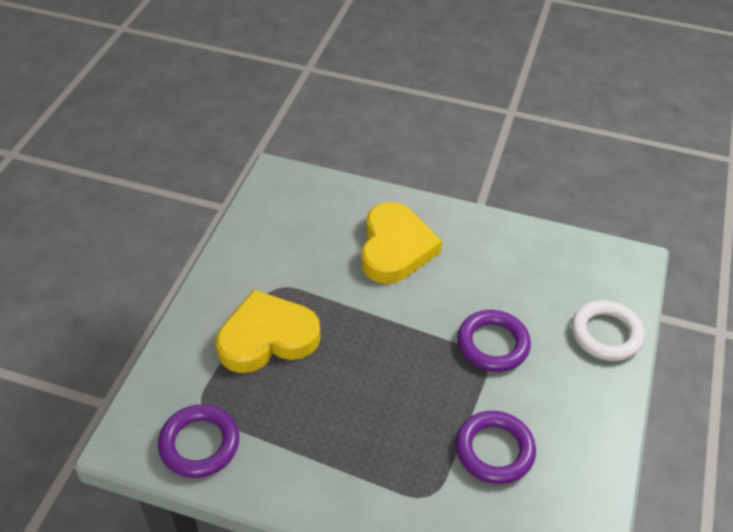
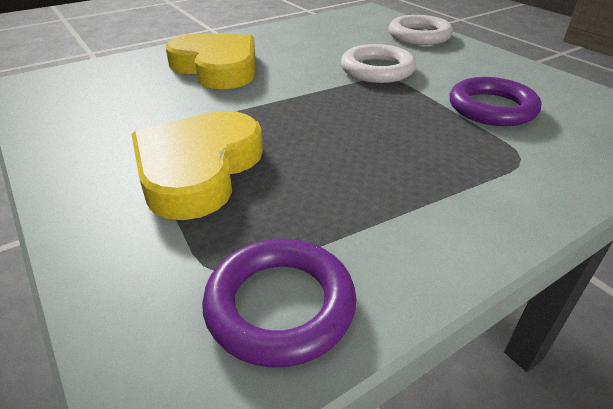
camera: 50 degrees left, 10 degrees down
purple ring [457,310,531,372] -> white ring [341,44,416,83]

